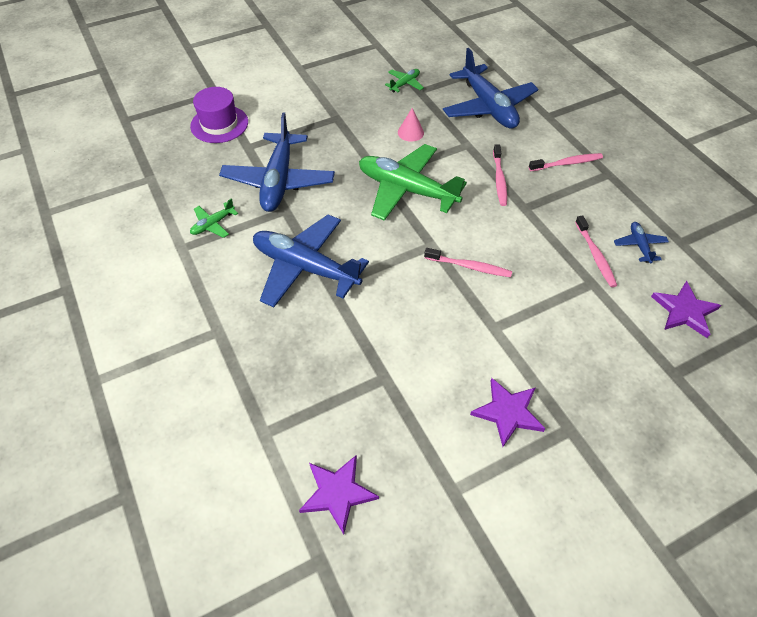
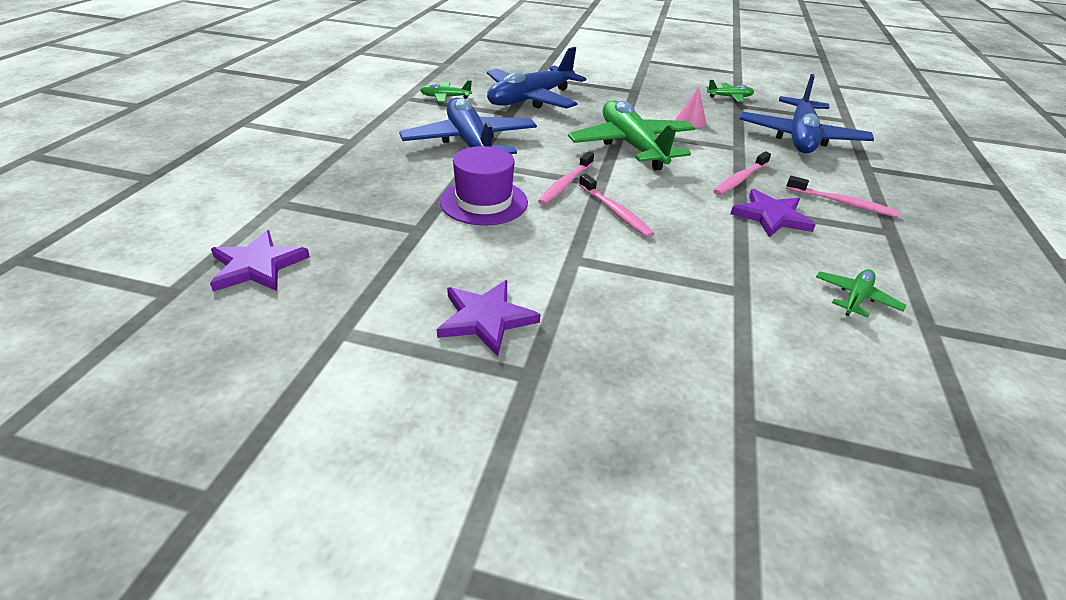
camera: 40 degrees right, 15 degrees down
purple hat [190,87,248,143] -> purple hat moved to [440,146,528,226]
pink toothbrush [575,215,617,287] -> pink toothbrush moved to [538,151,594,205]
blue plane [614,222,669,264] -> green plane [816,269,906,318]
purple star [651,281,721,338] -> purple star moved to [731,189,816,238]

